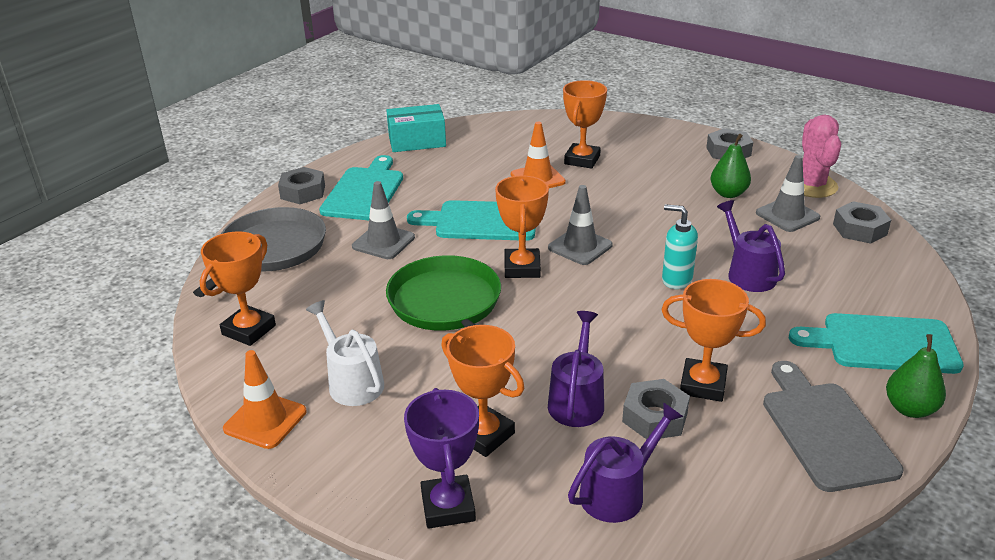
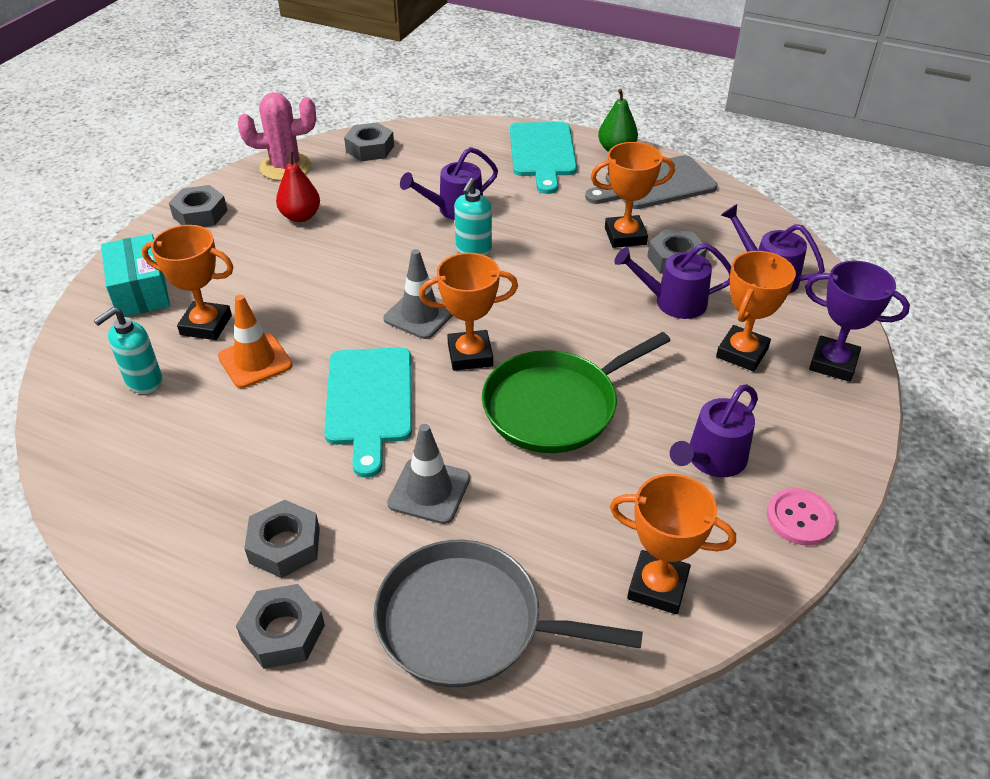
camera: 100 degrees left, 10 degrees up
orange traffic cone [223,350,306,449] -> pink button [767,488,836,546]
white watering can [306,300,384,406] -> purple watering can [670,384,758,477]
turquoise cutting board [319,155,403,220] -> grey nut [244,500,320,578]
turquoise box [386,104,446,152] -> turquoise box moved to [101,234,170,317]
purple trophy [404,388,479,529] -> purple trophy turned 45 degrees clockwise [805,261,910,382]
orange trophy [662,279,766,402] -> orange trophy turned 75 degrees clockwise [591,142,675,248]
green pear [710,134,751,198] -> red pear [276,151,320,222]
grey traffic cone [756,155,820,232] -> none
none -> turquoise soap dispenser [94,307,163,394]

